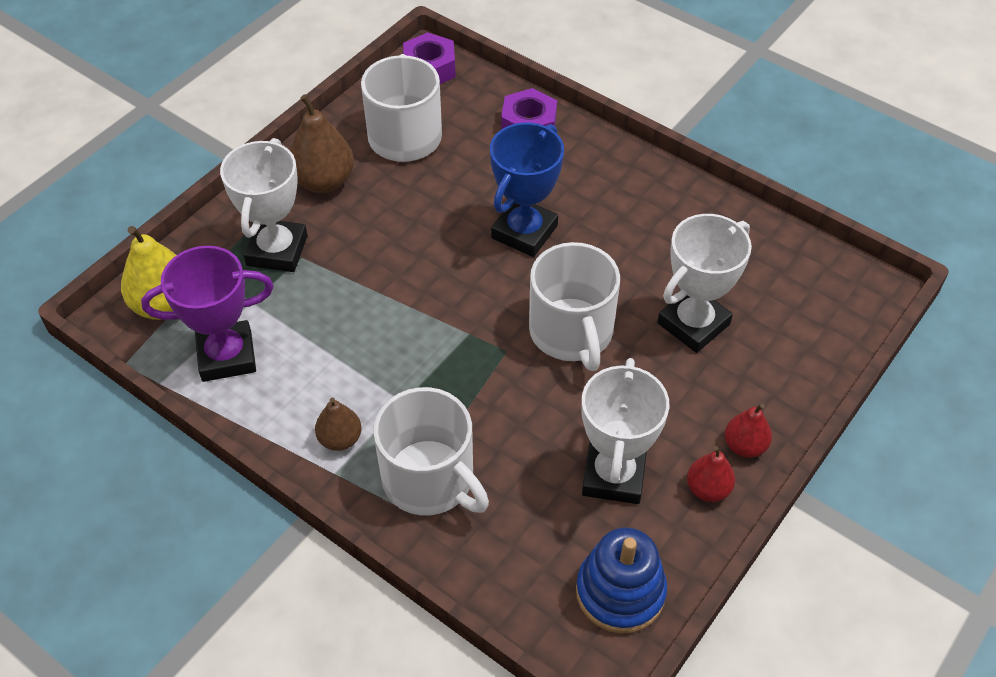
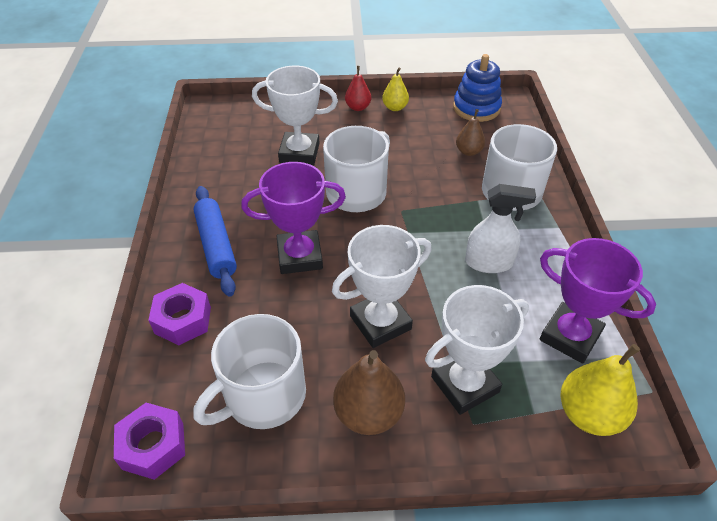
camera: 130 degrees left, 5 degrees down
brown pear [315,398,362,451] -> brown pear moved to [456,109,485,156]
blue trophy [490,123,564,257] -> purple trophy [241,162,346,274]
white trophy [581,358,670,504] -> white trophy moved to [332,225,432,348]
red pear [687,446,735,502] -> yellow pear [382,67,409,111]
none -> blue rolling pin [194,186,237,297]
none -> white spray bottle [465,184,536,273]

